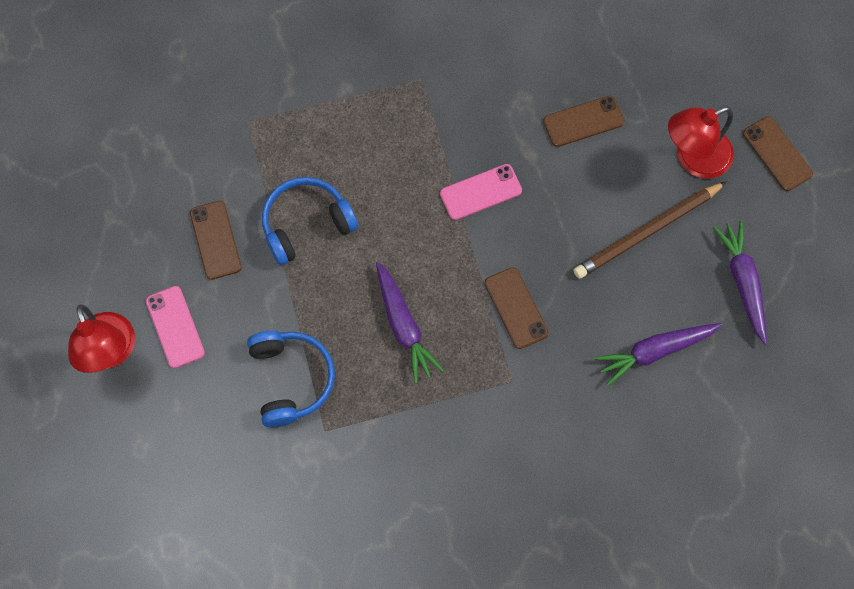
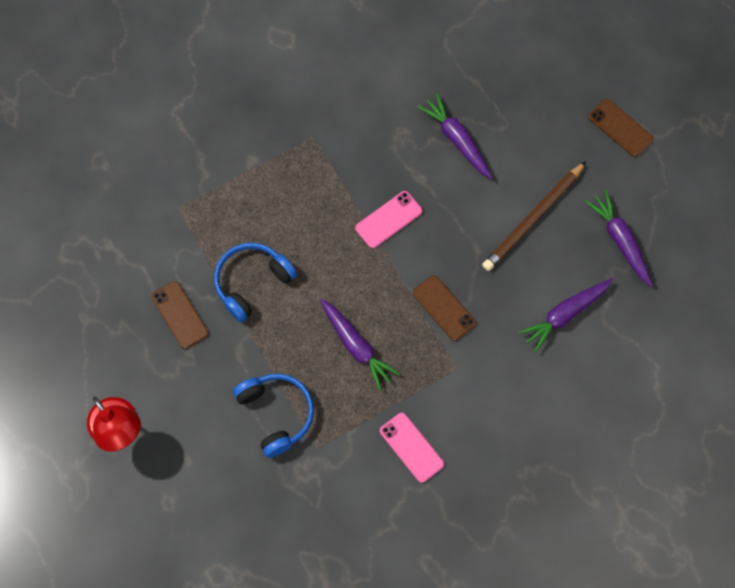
camera: 15 degrees left, 0 degrees up
pink phone [146,286,205,368] -> pink phone moved to [380,413,444,483]
brown phone [543,96,624,147] -> purple carrot [418,93,492,179]
red lamp [668,106,734,179] -> none

